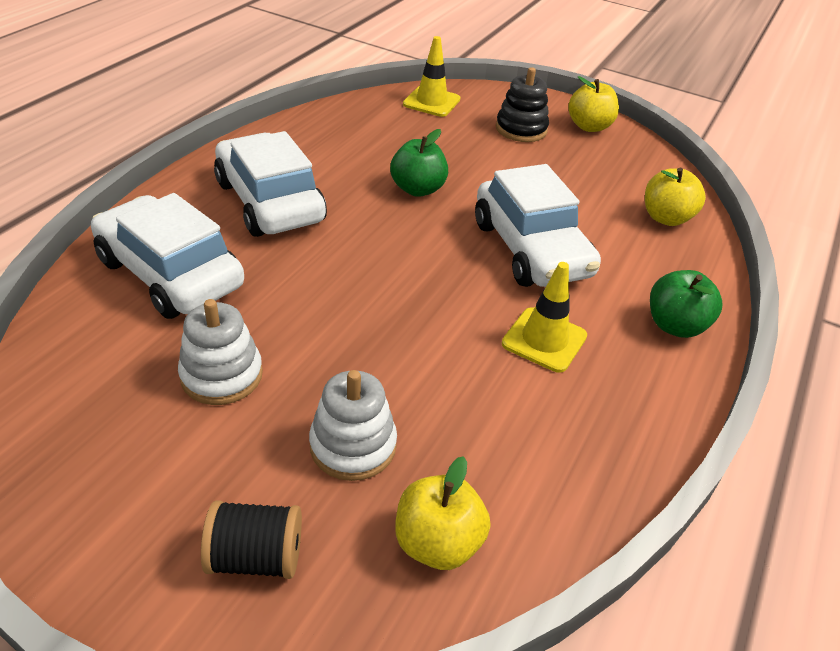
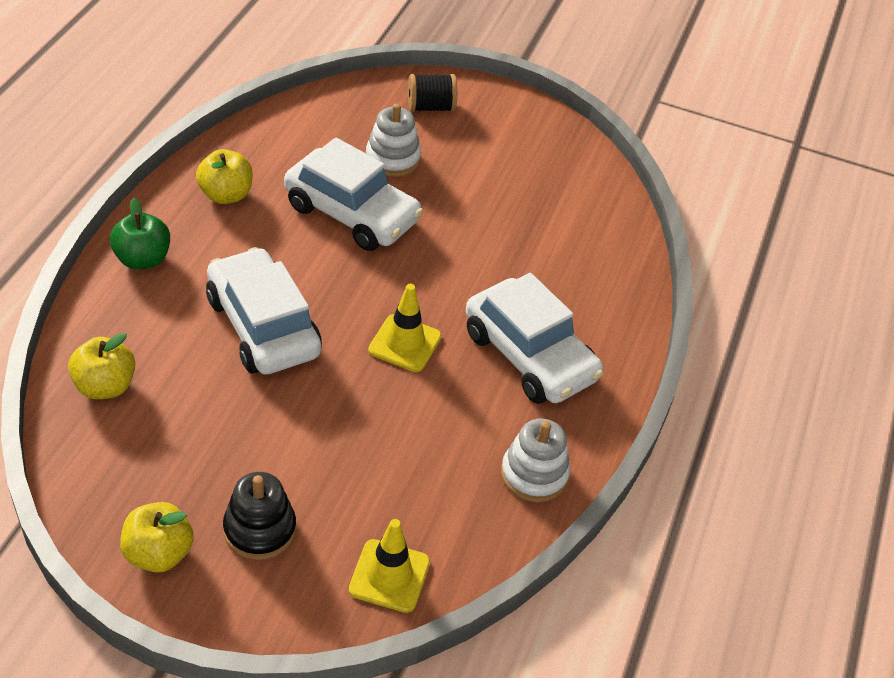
camera: 170 degrees right, 5 degrees up
white car [91,193,244,319] -> white car moved to [284,138,423,251]
white stacking toy [178,299,263,405] -> white stacking toy moved to [501,419,570,502]
green apple [390,129,448,197] -> none
yellow apple [395,456,490,570] -> yellow apple moved to [196,149,253,204]
yellow traffic cone [502,262,587,373] -> yellow traffic cone moved to [368,284,442,372]

